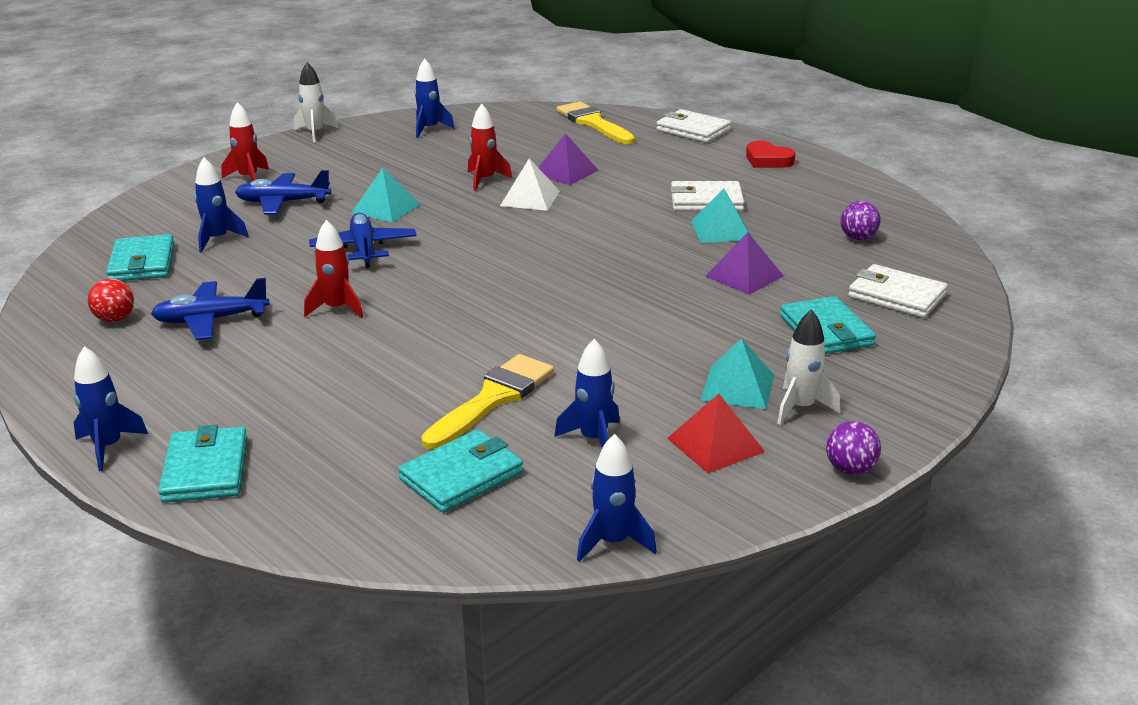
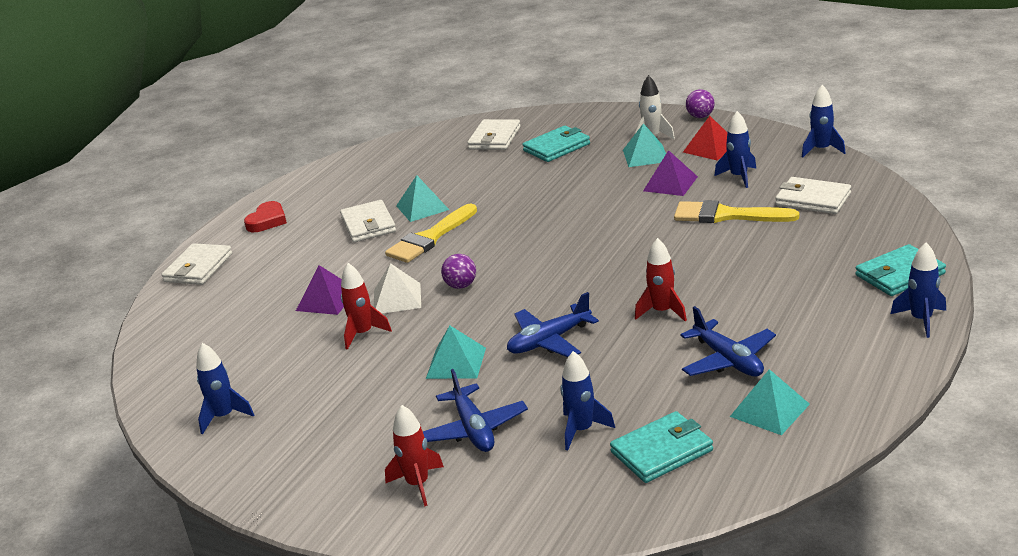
camera: 105 degrees left, 0 degrees up
red ball [88,278,134,322] -> turquoise pyramid [730,369,810,435]
white rocket [294,62,338,142] -> none
turquoise wallet [398,429,523,513] -> white wallet [776,177,851,214]
yellow brush [556,101,635,144] -> yellow brush moved to [385,204,477,263]
purple pyramid [705,232,784,295] -> purple pyramid moved to [643,150,698,196]
purple ball [840,201,881,240] -> purple ball moved to [441,254,476,289]

